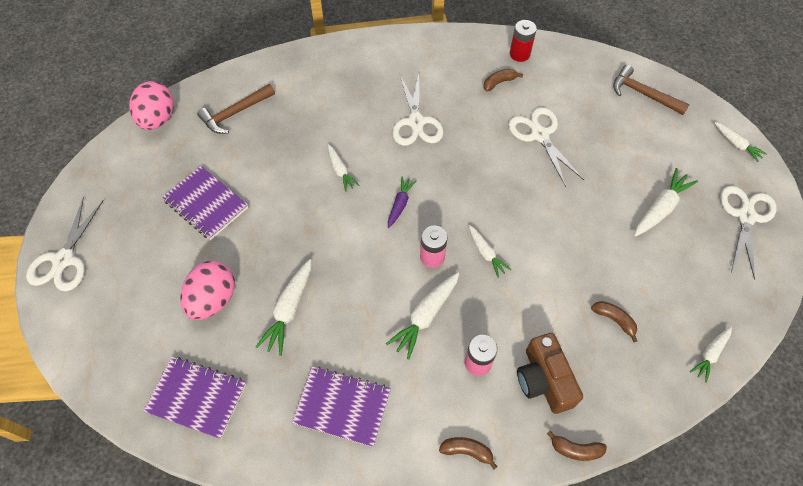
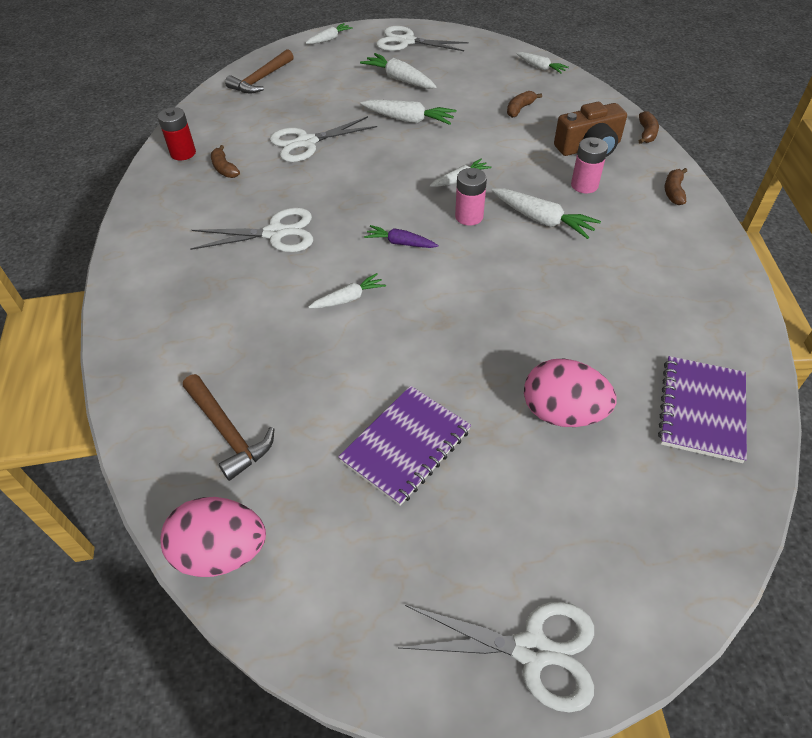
camera: 90 degrees left, 10 degrees down
white carrot [255,259,311,356] -> white carrot moved to [360,100,457,125]
purple notebook [292,366,391,447] -> none

